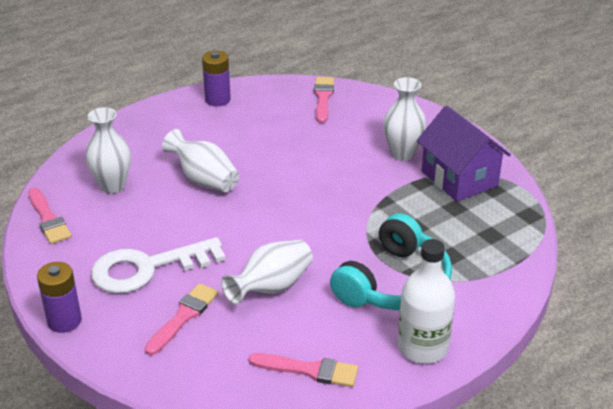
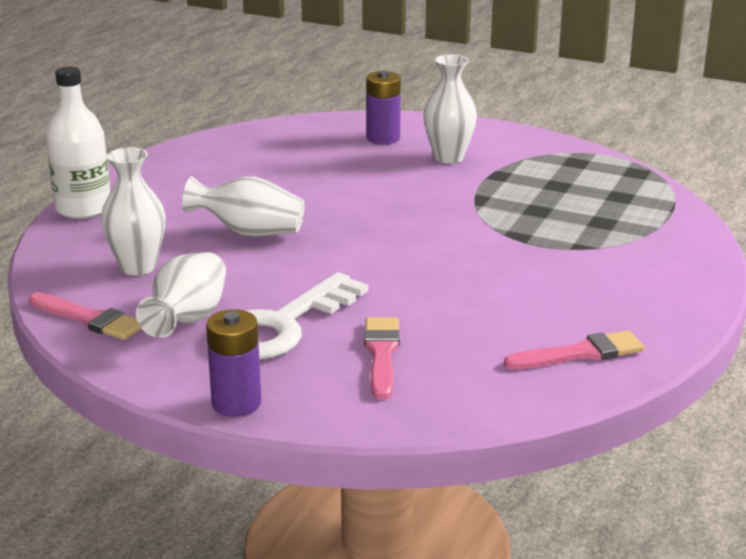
camera: 30 degrees left, 10 degrees down
purple battery [202,50,231,106] -> purple battery moved to [366,71,401,144]
white vase [221,240,313,305] -> white vase moved to [136,252,226,338]
pink brush [314,77,334,123] -> none
turquoise headphones [330,213,452,310] -> none
white bottle [398,239,455,364] -> white bottle moved to [46,67,110,219]
purple house [417,106,511,202] -> none

